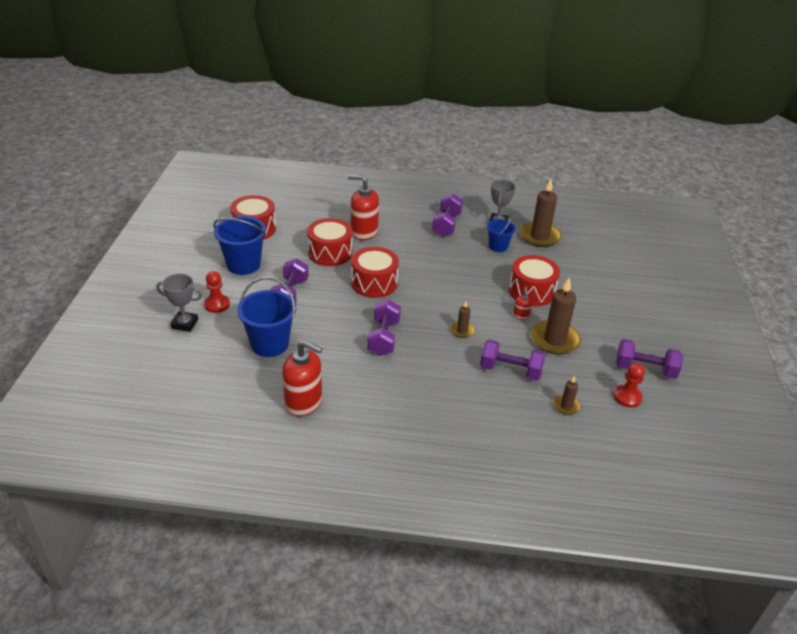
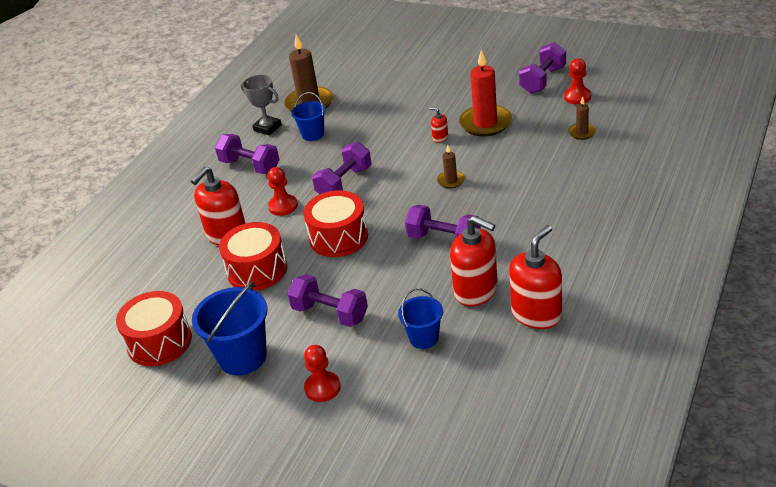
camera: 65 degrees left, 0 degrees up
grey trophy [156,274,202,332] -> none
blue bucket [237,277,296,357] -> blue bucket [398,288,443,349], size x0.60
purple dumbbell [480,339,546,381] -> purple dumbbell moved to [312,142,372,194]
red drum [509,255,560,306] -> none
brown candle [531,278,581,355] -> red candle [459,50,512,136]
none -> red pawn [267,167,298,216]
none -> red soap dispenser [450,216,498,306]

